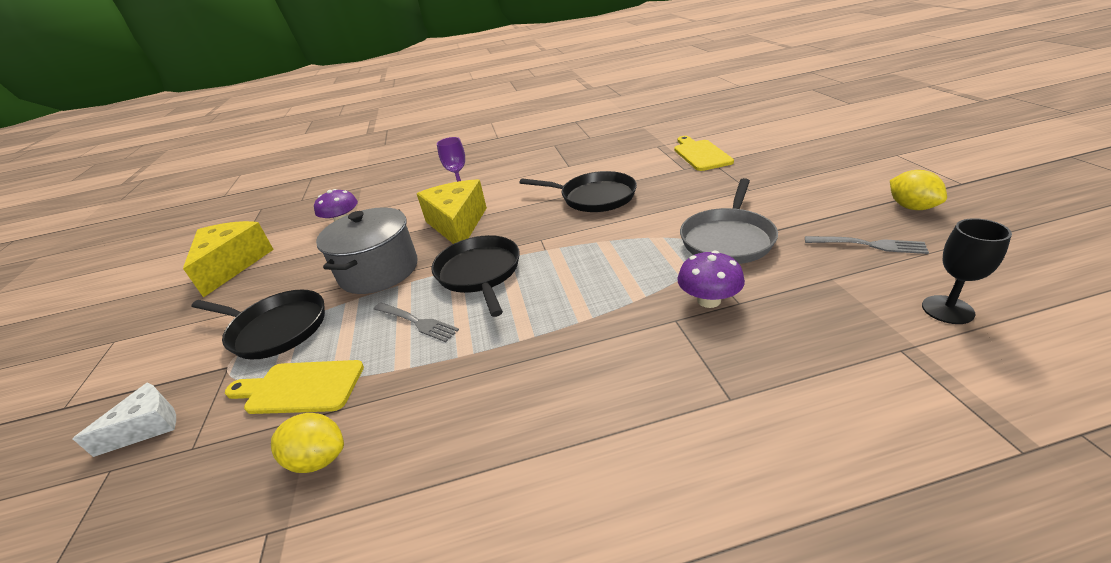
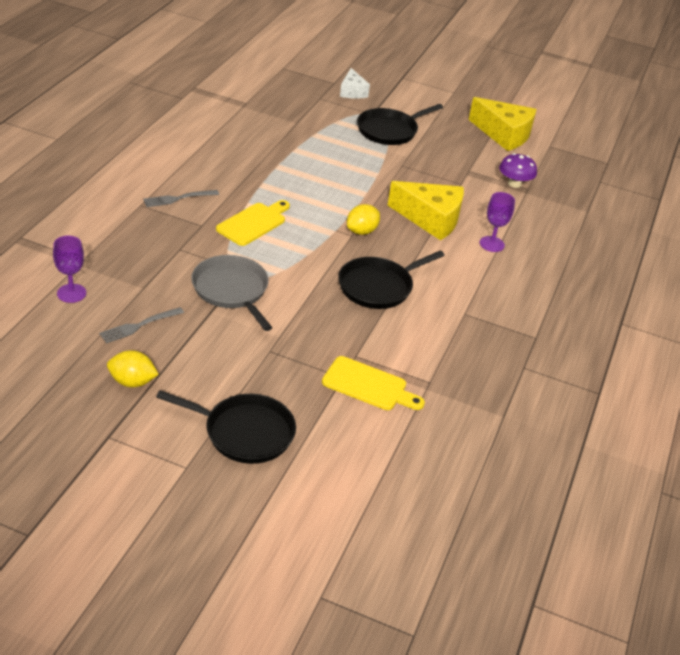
camera: 115 degrees right, 5 degrees up
yellow cutting board [225,360,364,414] -> yellow cutting board moved to [216,200,290,246]
yellow lemon [271,413,344,473] -> yellow lemon moved to [347,204,380,235]
grey pot [316,207,417,294] -> none
grey fork [374,303,459,342] -> grey fork moved to [143,190,219,207]
black pan [431,235,520,317] -> black pan moved to [156,390,296,464]
purple mushroom [677,250,745,308] -> none
black goblet [922,218,1012,324] -> purple goblet [53,236,86,303]

